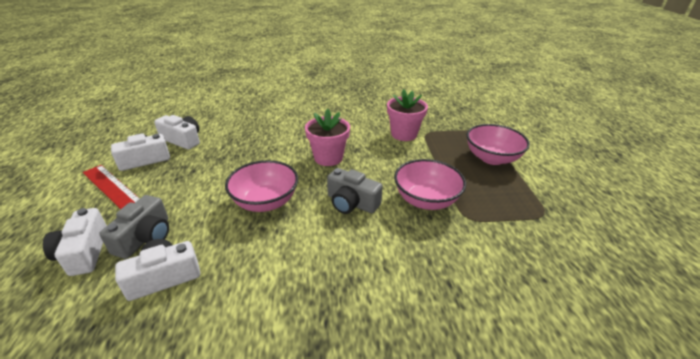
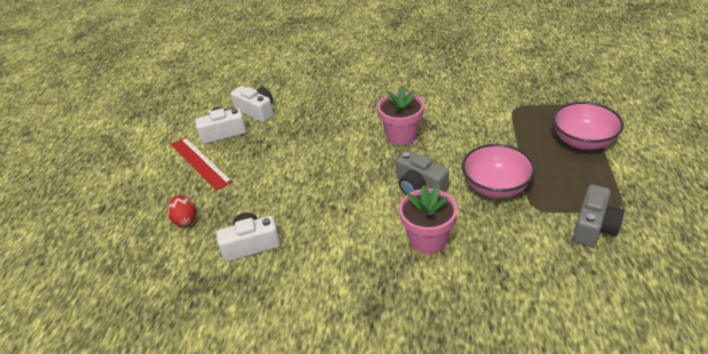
camera: 15 degrees right, 5 degrees up
white camera [43,208,107,276] -> red egg [168,195,196,227]
grey camera [99,195,169,259] -> grey camera moved to [573,184,624,247]
pink bowl [225,160,298,212] -> none
pink flower pot [387,89,428,141] -> pink flower pot moved to [399,185,457,254]

